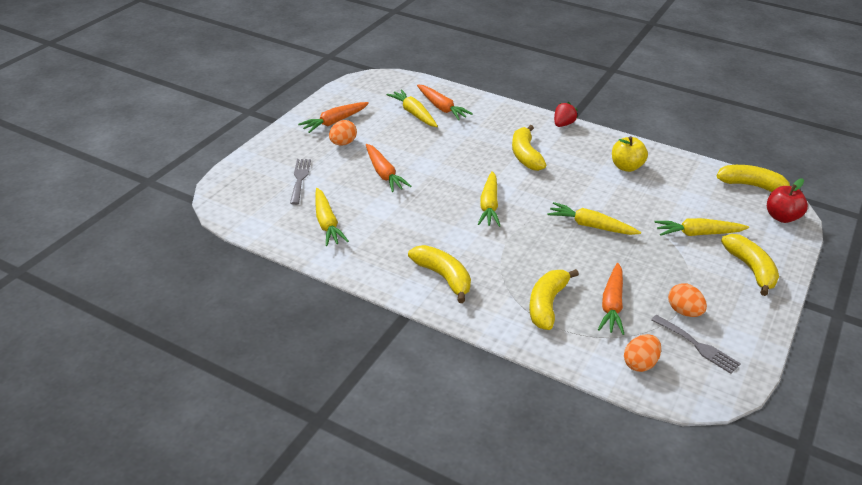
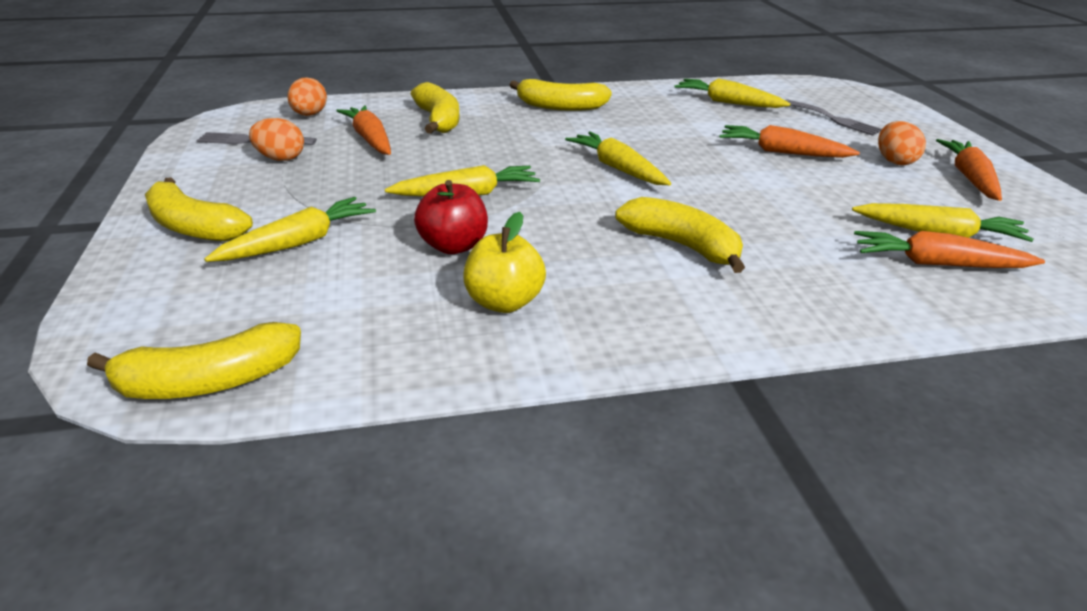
camera: 140 degrees right, 5 degrees down
red strawberry [554,102,578,127] -> none
red apple [767,178,808,223] -> red apple moved to [414,180,488,254]

